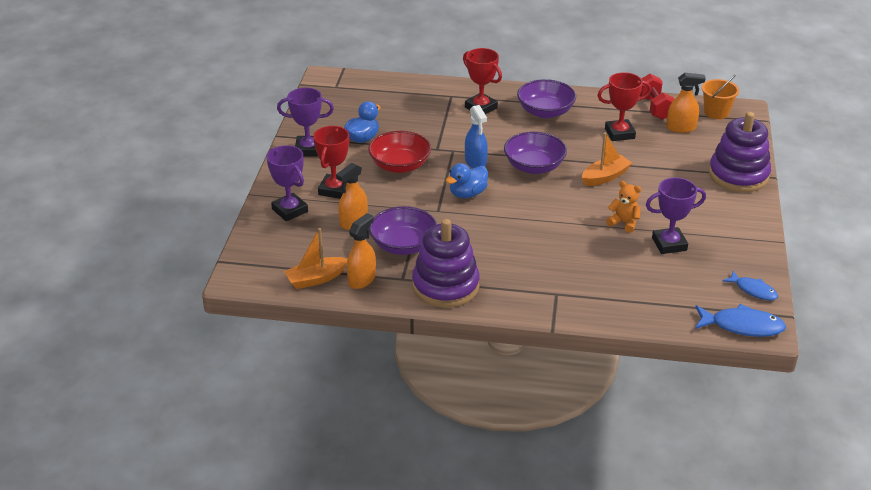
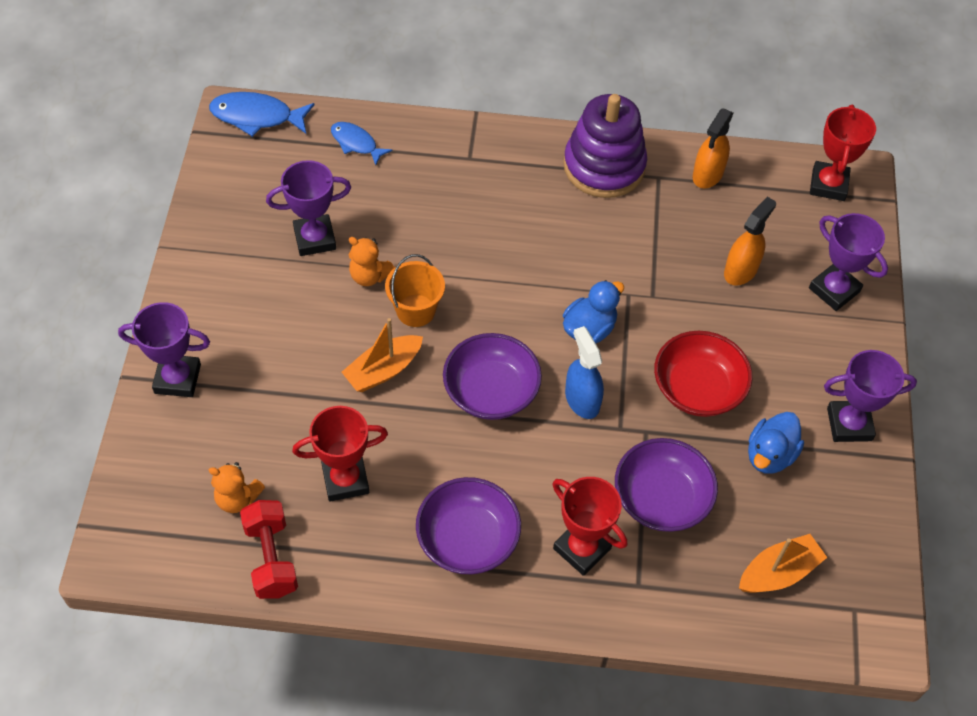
camera: 175 degrees right, 20 degrees up
orange boat [284,228,348,289] -> orange boat moved to [739,534,827,593]
red trophy [313,126,349,199] -> red trophy moved to [810,105,876,201]
purple bowl [369,206,437,255] -> purple bowl moved to [615,438,718,532]
orange spray bottle [666,73,706,133] -> orange teddy bear [209,462,265,513]
orange bucket [702,75,739,119] -> orange bucket moved to [385,254,445,327]
purple stacking toy [709,112,771,192] -> purple trophy [118,302,210,397]
blue fish [722,271,778,301] -> blue fish moved to [331,122,392,165]

